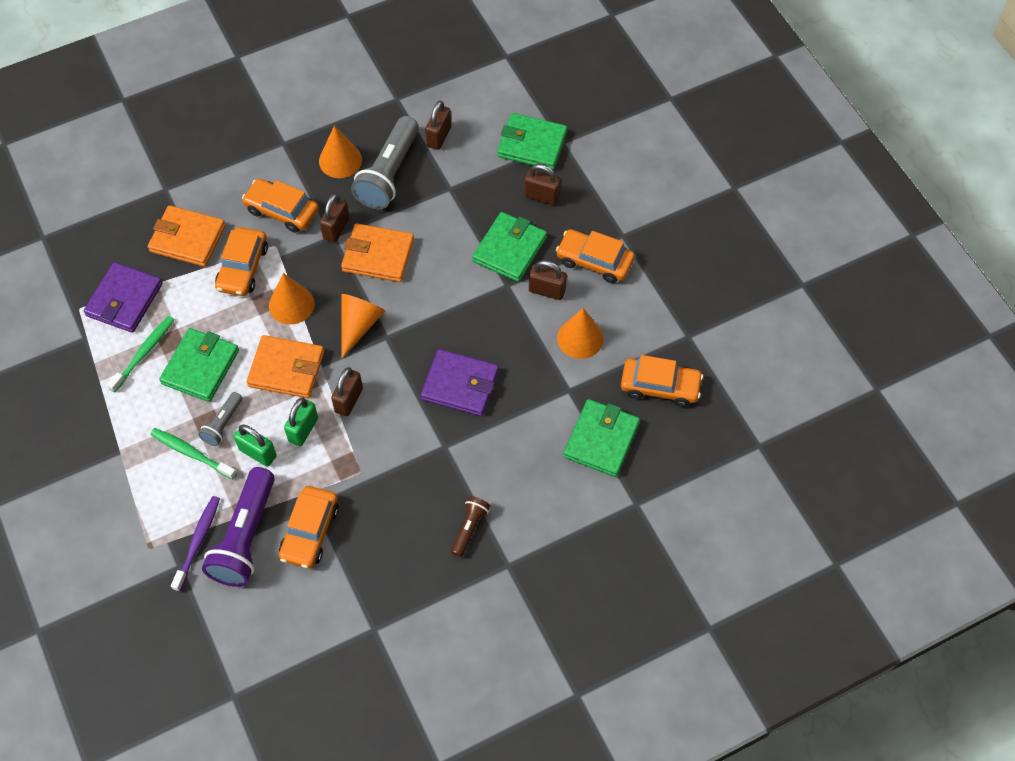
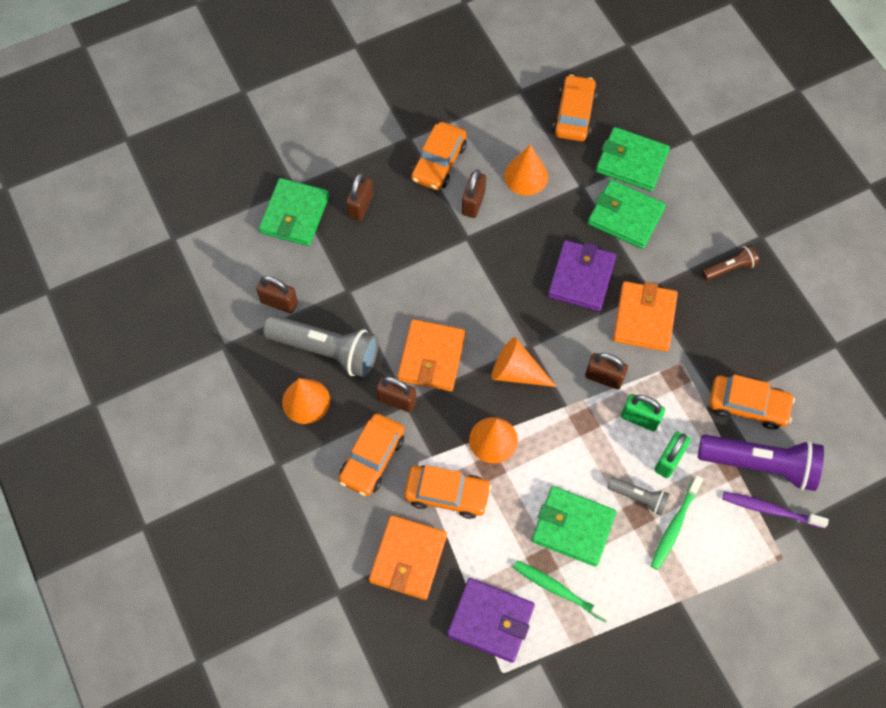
camera: 90 degrees left, 5 degrees up
orange wallet [247,335,324,398] -> orange wallet moved to [613,281,678,352]
brown flashlight [451,496,490,557] -> brown flashlight turned 135 degrees clockwise [702,245,759,281]
green wallet [472,212,547,282] -> green wallet moved to [588,180,666,249]

